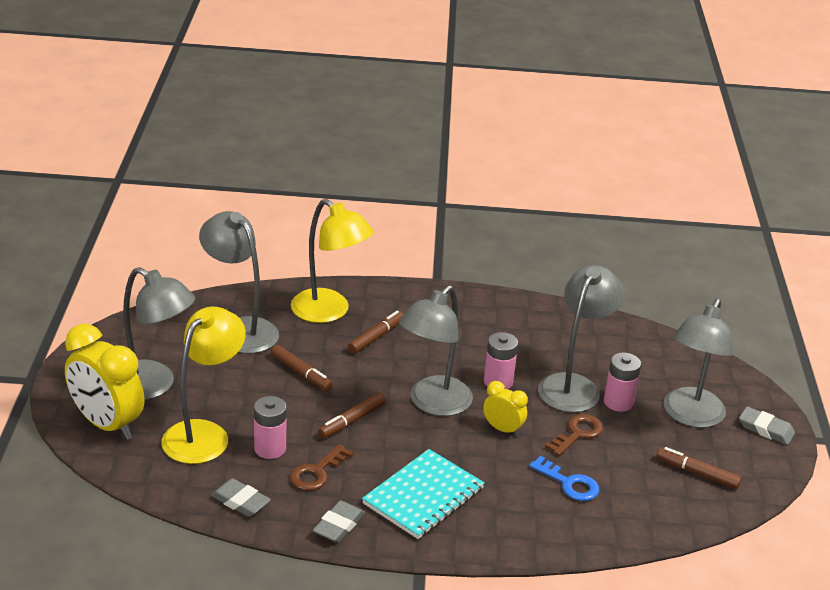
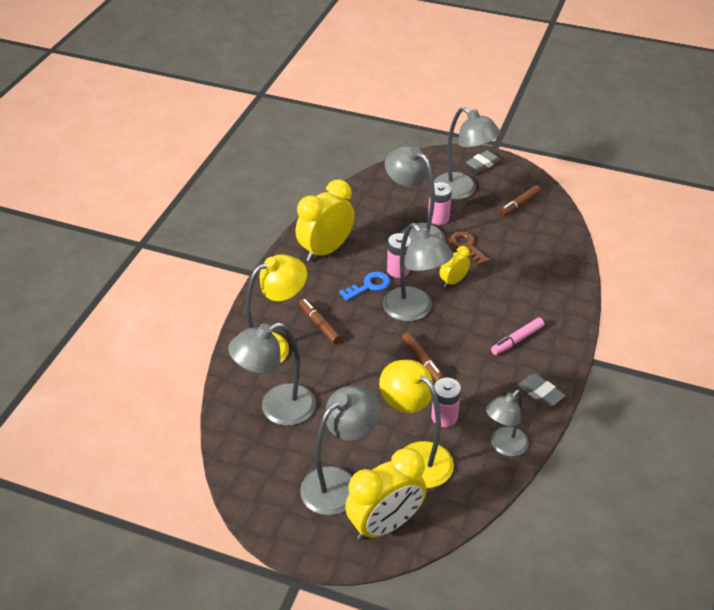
camera: 70 degrees left, 10 degrees up
grey eraser [211,478,271,517] -> grey lamp [486,390,528,456]
brown marker [271,345,333,391] -> none
brown key [290,444,353,491] -> none
turquoise notebook [362,449,485,539] -> pink marker [491,317,544,355]
blue key [529,456,599,501] -> blue key moved to [339,272,390,301]
none -> yellow clock [295,179,355,262]

